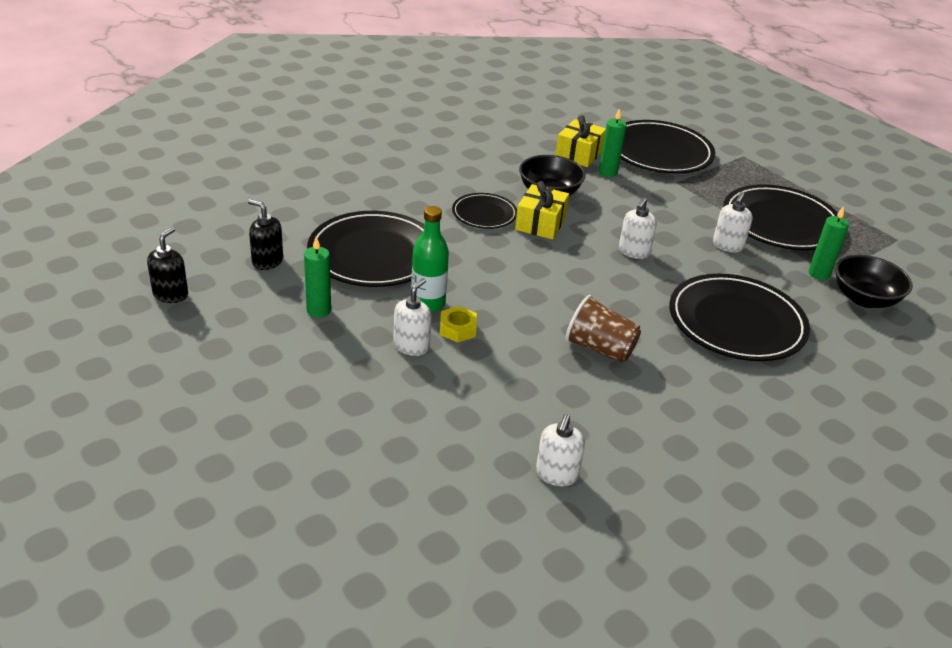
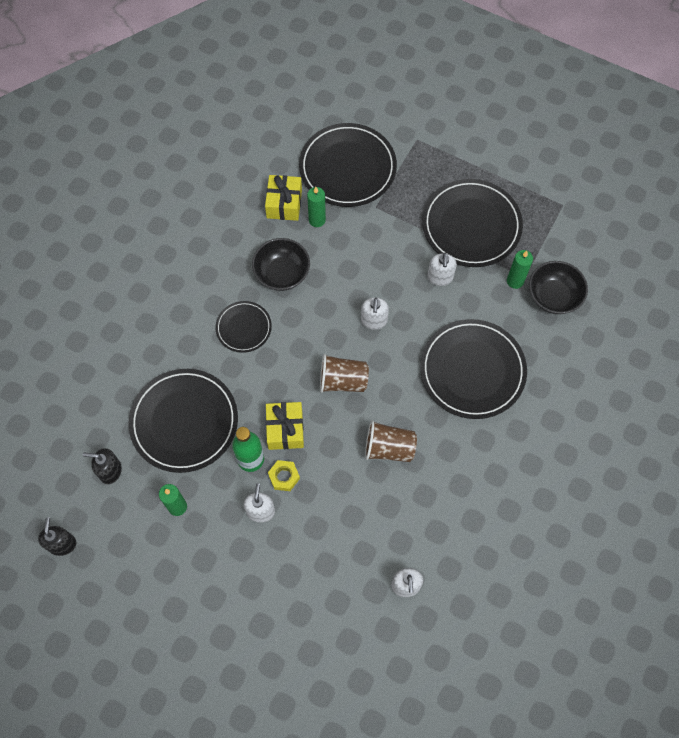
camera: 20 degrees left, 30 degrees up
yellow gift [515,181,569,239] -> yellow gift moved to [266,402,304,450]
none -> brown cup [320,354,369,393]

